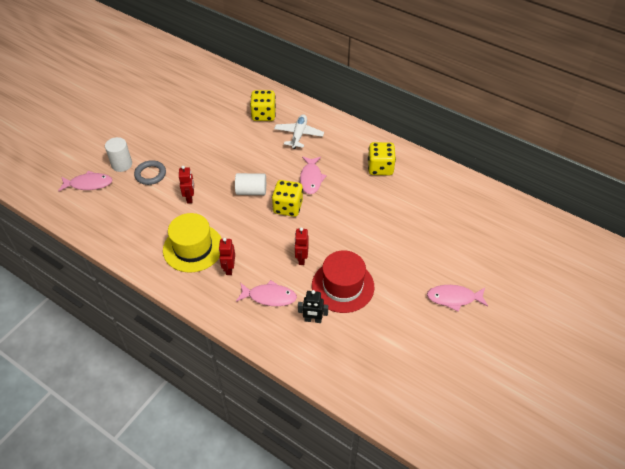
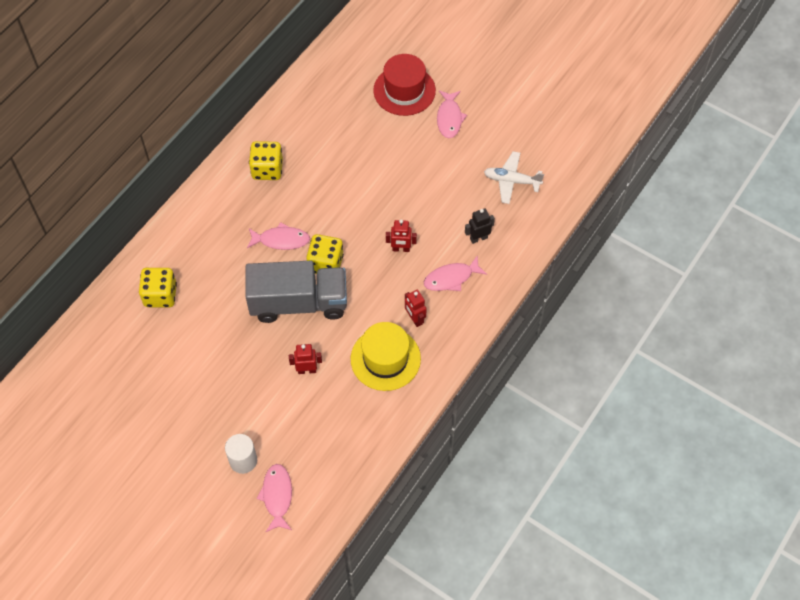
camera: 90 degrees left, 10 degrees up
grey ring [134,160,166,185] -> none
red robot [219,238,235,275] -> red robot turned 60 degrees clockwise [405,290,427,327]
white cylinder [235,173,266,195] -> grey truck [245,261,347,323]
pink fish [236,280,297,306] -> pink fish turned 120 degrees counterclockwise [424,255,487,291]
white plane [274,114,324,149] -> white plane moved to [484,151,544,204]
black robot [298,290,328,323] -> black robot turned 120 degrees counterclockwise [465,208,495,244]
red hat [312,250,374,313] -> red hat moved to [373,54,436,116]

